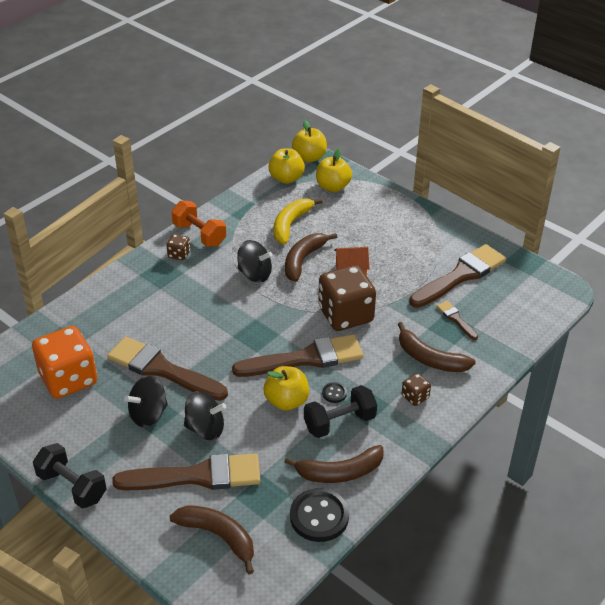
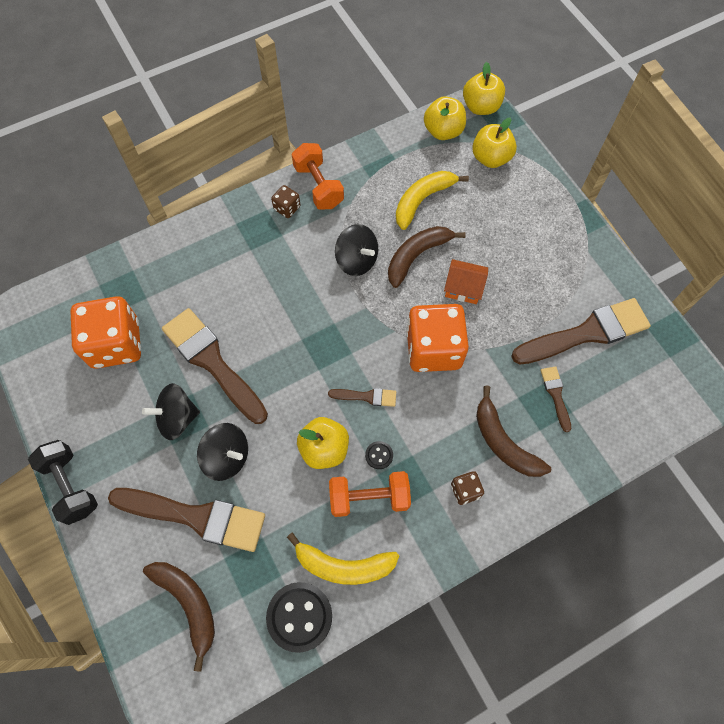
camera: 20 degrees right, 25 degrees up
brown brush [232,334,363,377] -> brown brush [328,388,396,407], size x0.46
brown banana [284,445,384,483] -> yellow banana [287,532,399,585]
black dumbbell [304,385,377,438] -> orange dumbbell [329,471,411,517]
brown dice [318,265,376,331] -> orange dice [406,304,469,372]

